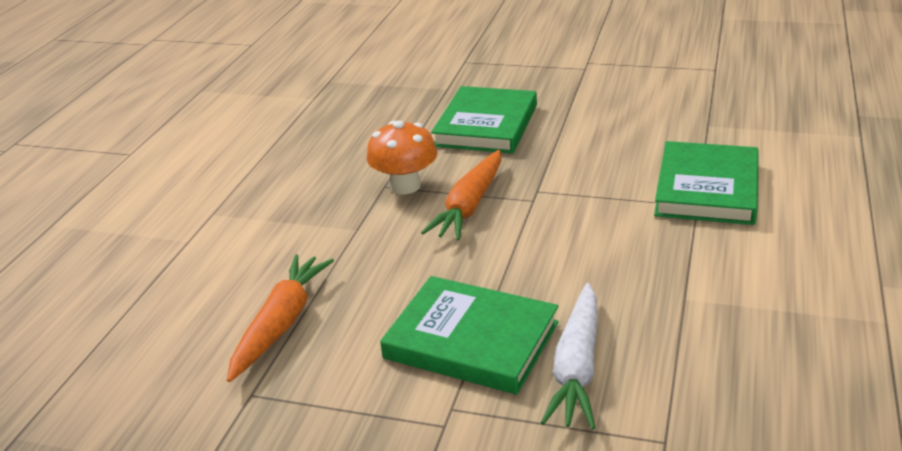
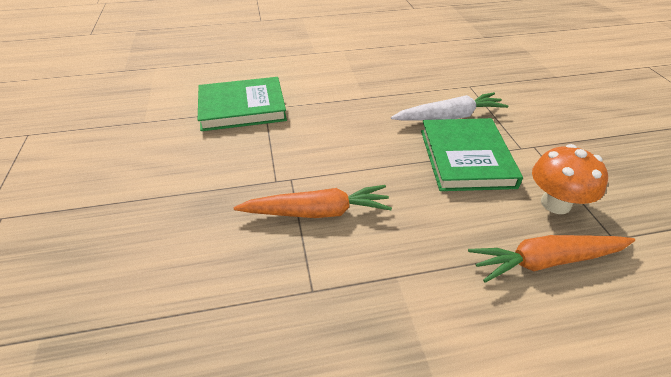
camera: 120 degrees left, 10 degrees up
orange mushroom [367,120,437,194] -> orange mushroom moved to [532,144,608,214]
green book [431,86,537,154] -> none

